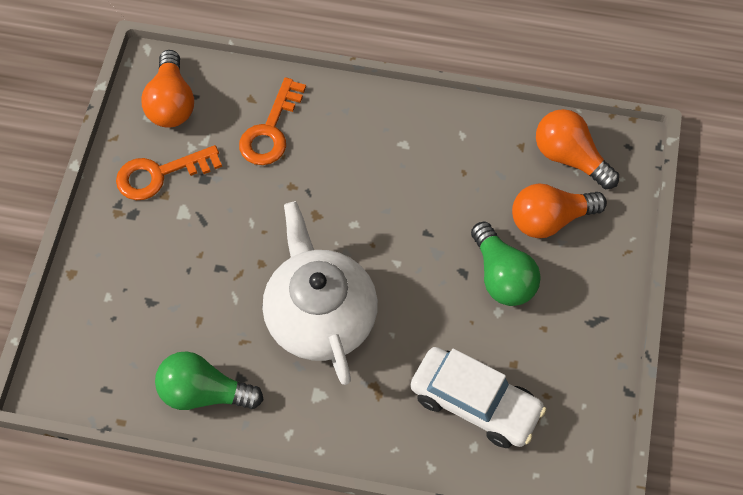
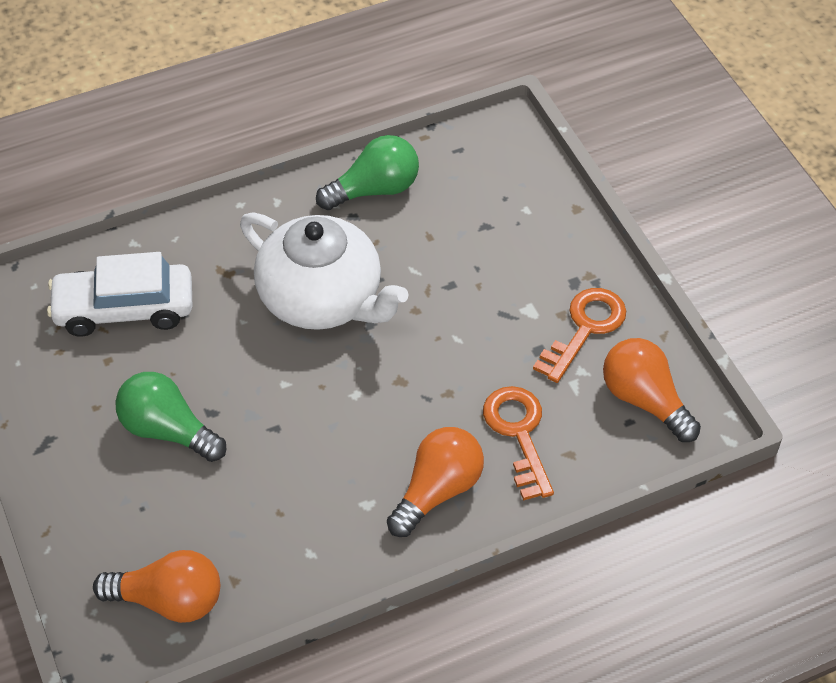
camera: 145 degrees right, 10 degrees down
orange light bulb [512,184,607,238] -> orange light bulb moved to [387,427,484,537]

